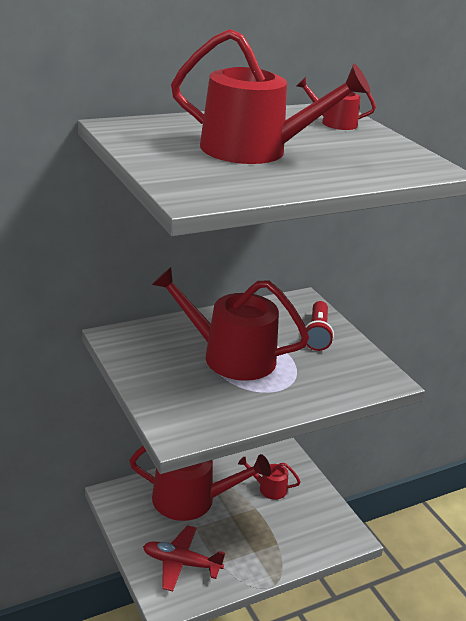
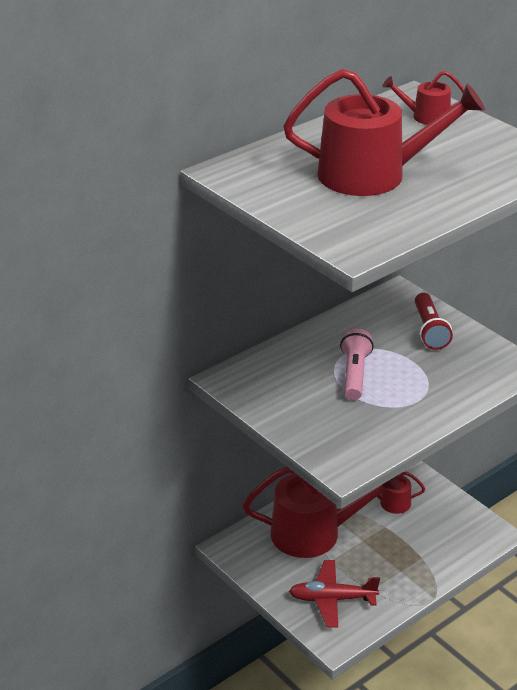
camera: 10 degrees left, 5 degrees up
red watering can [152,267,309,381] -> pink flashlight [340,329,374,400]

